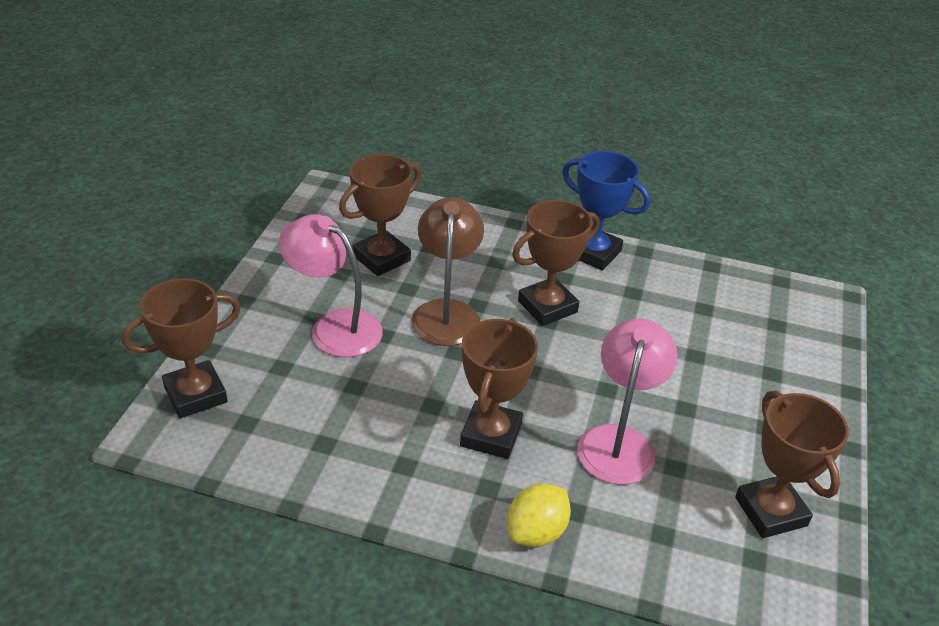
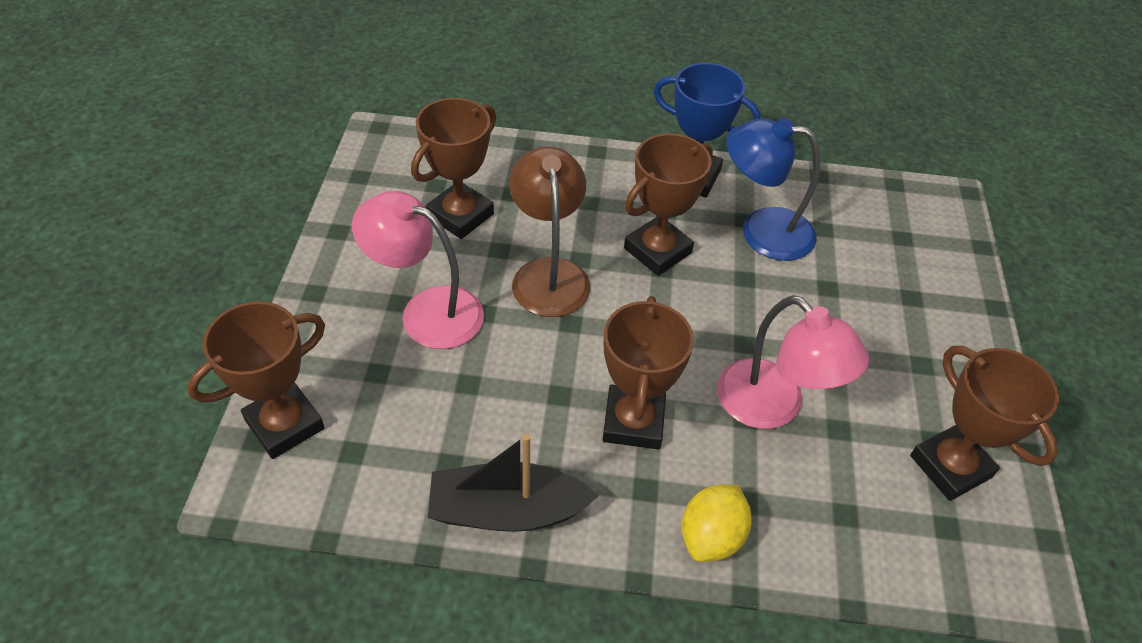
camera: 10 degrees left, 10 degrees up
pink lamp [577,318,678,485] -> pink lamp turned 135 degrees clockwise [717,295,869,429]
none -> black boat [428,434,599,532]
none -> blue lamp [726,118,820,261]

